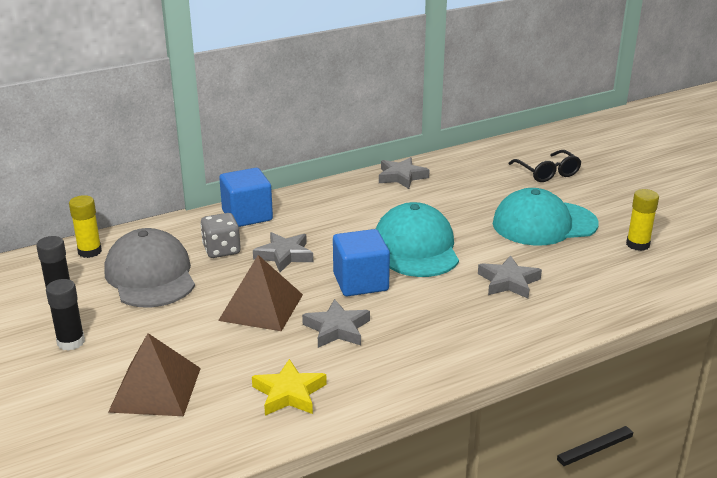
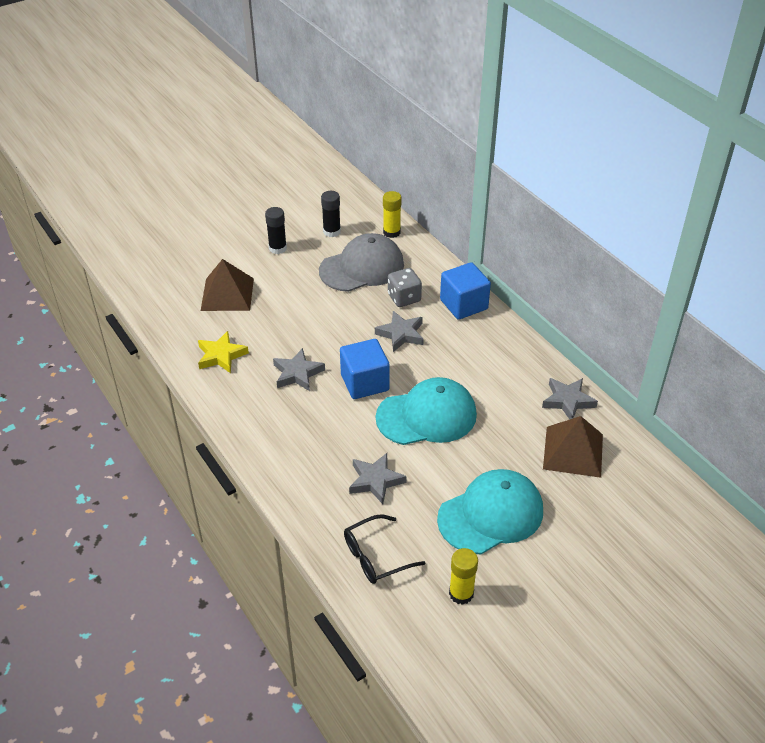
camera: 85 degrees right, 15 degrees up
brown pyramid [218,255,303,331] -> brown pyramid moved to [543,416,603,478]
turquoise cap [493,188,598,246] -> turquoise cap turned 75 degrees clockwise [437,469,543,554]
black glasses [508,150,582,182] -> black glasses moved to [344,514,426,584]

